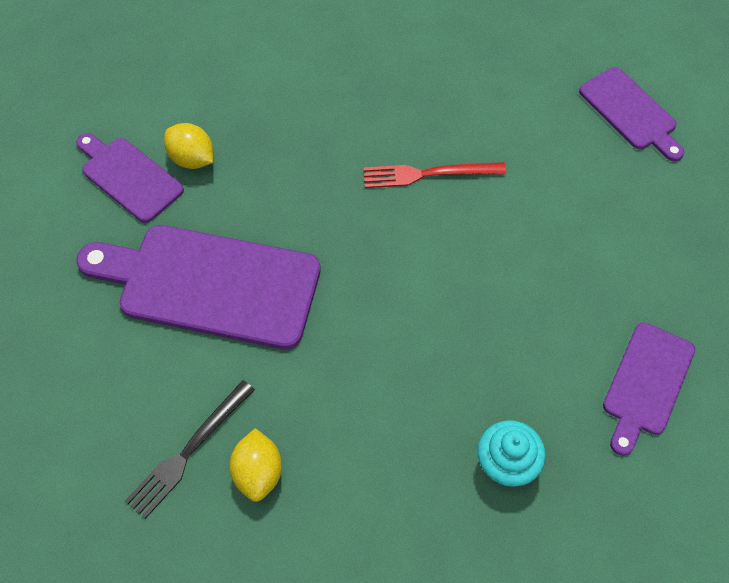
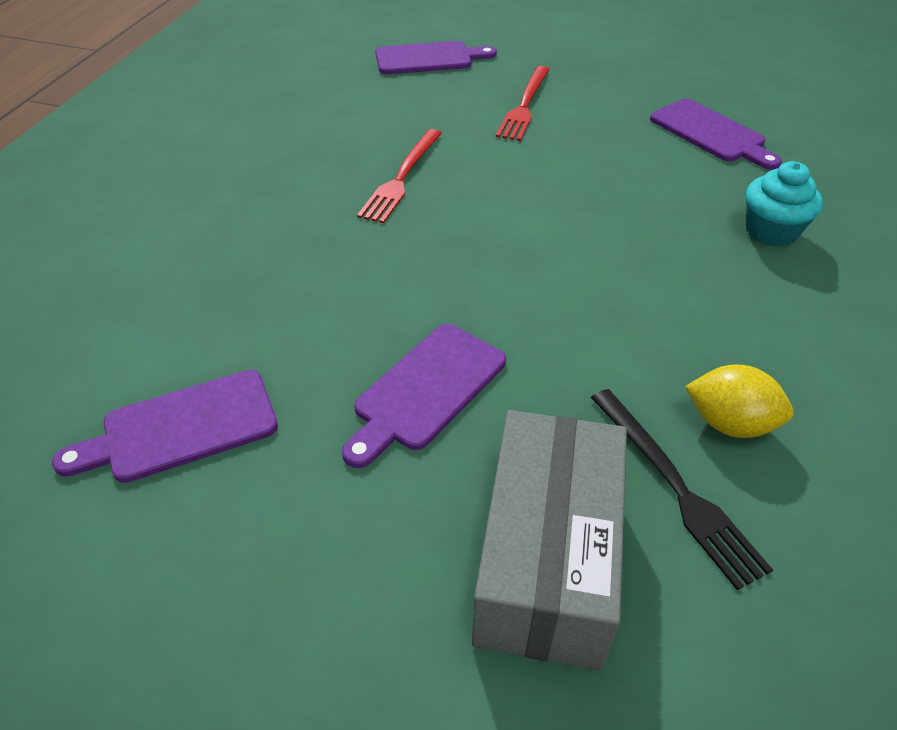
camera: 65 degrees left, 15 degrees down
purple cutting board [76,225,321,349] -> purple cutting board [342,324,506,468], size x0.56
yellow lemon [164,123,213,169] -> none
none -> grey box [472,410,627,670]
none -> red fork [496,66,550,141]

